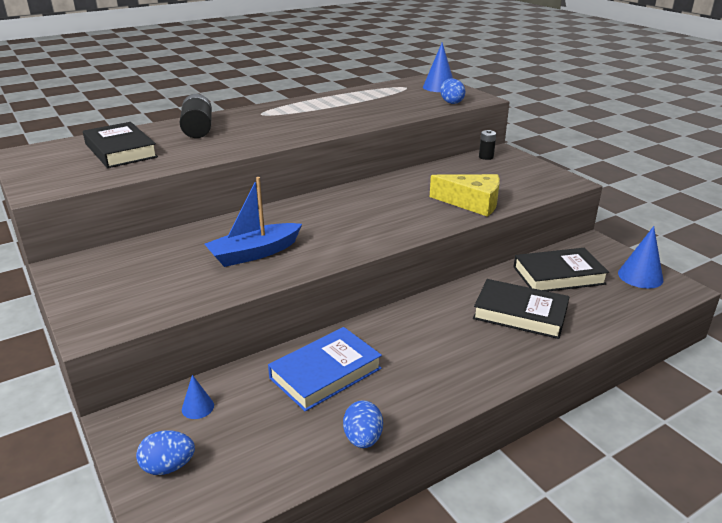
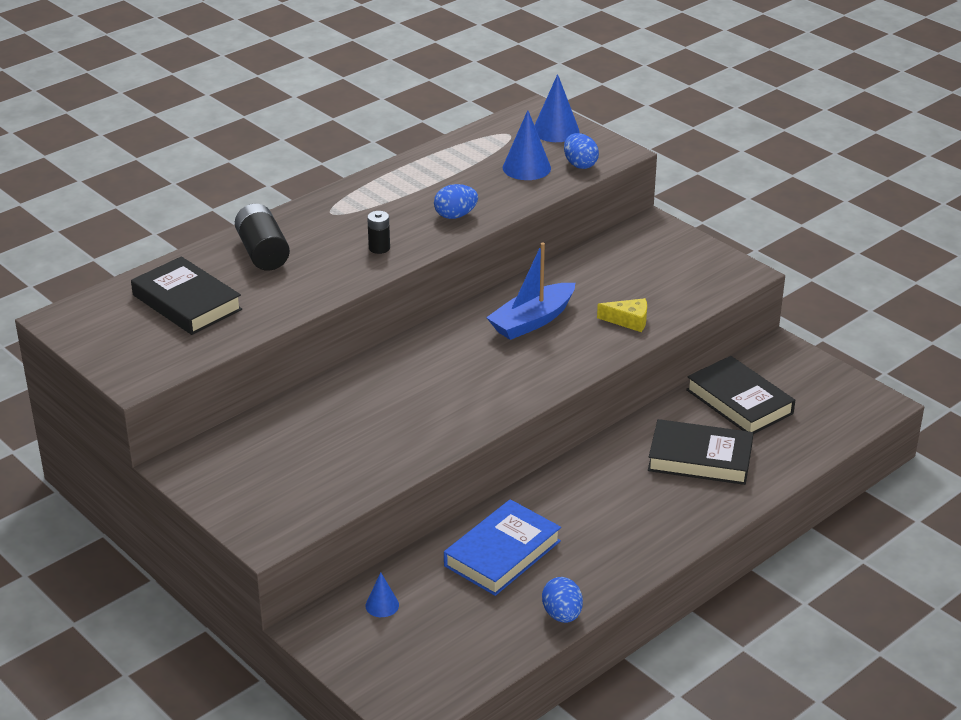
camera: 10 degrees left, 5 degrees up
blue egg [136,430,195,475] -> blue egg moved to [434,184,478,219]
blue boat [205,177,302,267] -> blue boat moved to [486,242,575,340]
yellow cheese [430,174,500,217] -> yellow cheese [597,298,647,332], size x0.58
black battery [479,130,496,160] -> black battery moved to [367,211,390,254]
black book [513,248,609,291] -> black book turned 75 degrees clockwise [686,356,795,434]
blue cone [618,226,663,289] -> blue cone moved to [503,110,551,180]

